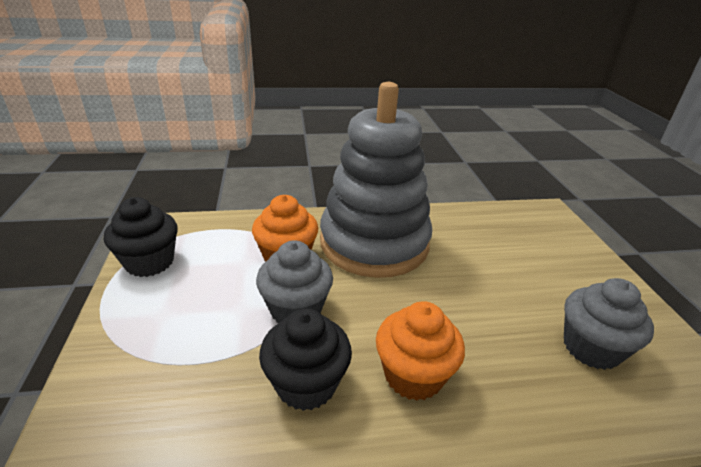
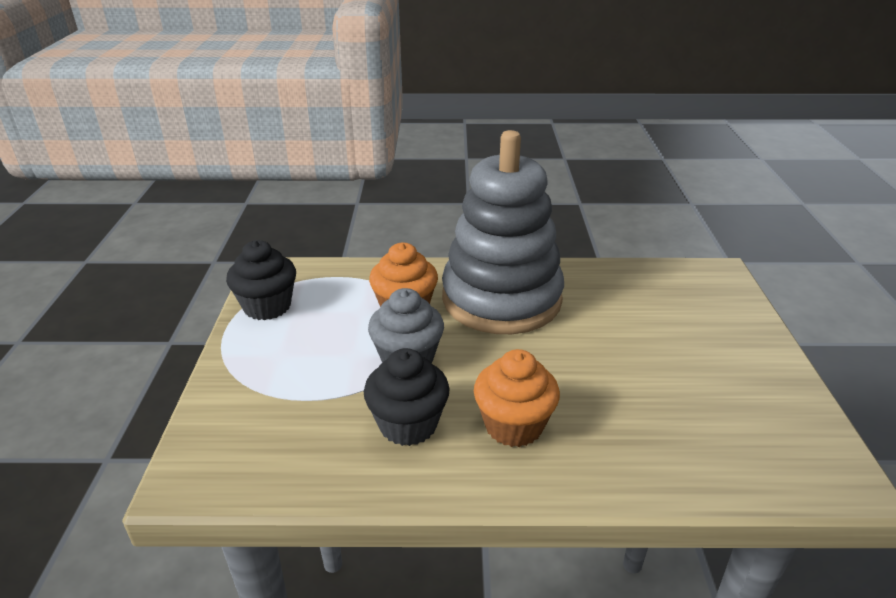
camera: 10 degrees right, 0 degrees up
grey cupcake [564,278,654,370] -> none

